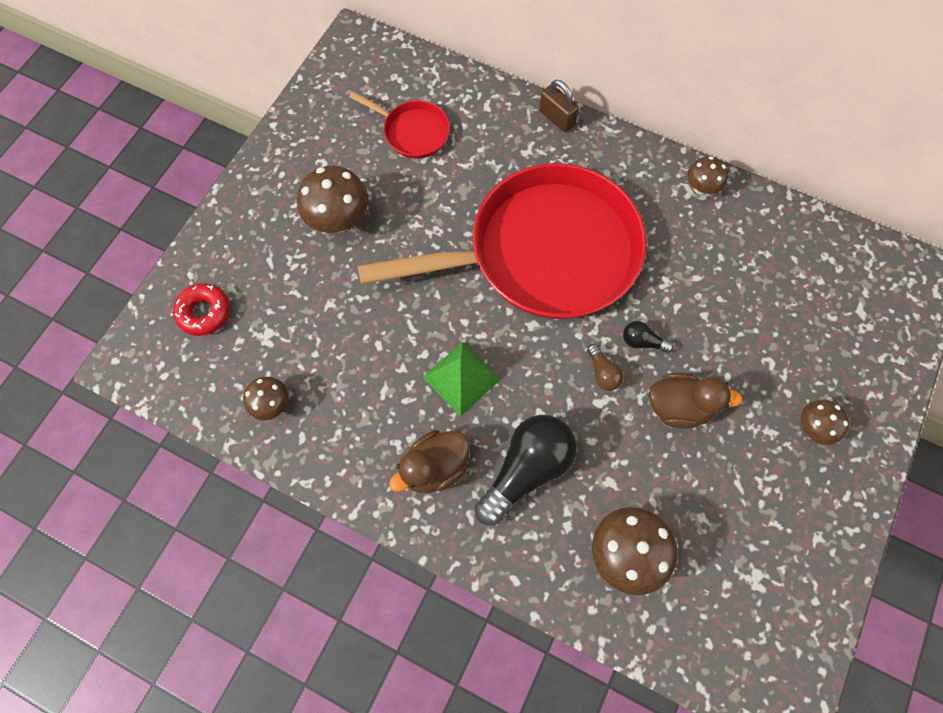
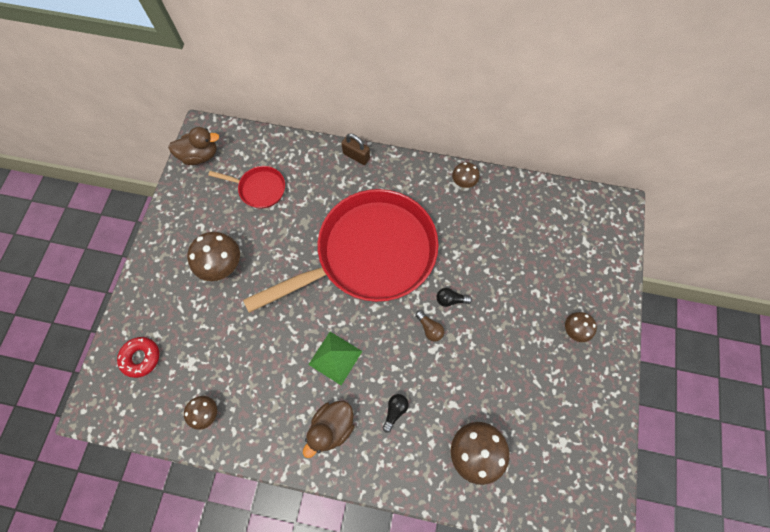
camera: 15 degrees left, 0 degrees up
black light bulb [475,415,577,526] -> black light bulb [383,394,409,433], size x0.45
brown duck [649,373,742,429] -> brown duck moved to [168,127,219,165]

